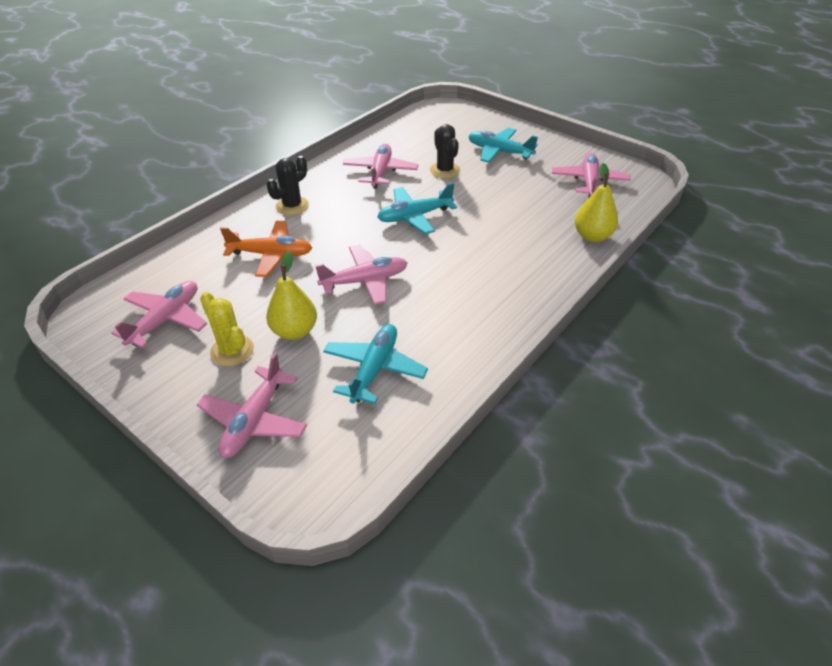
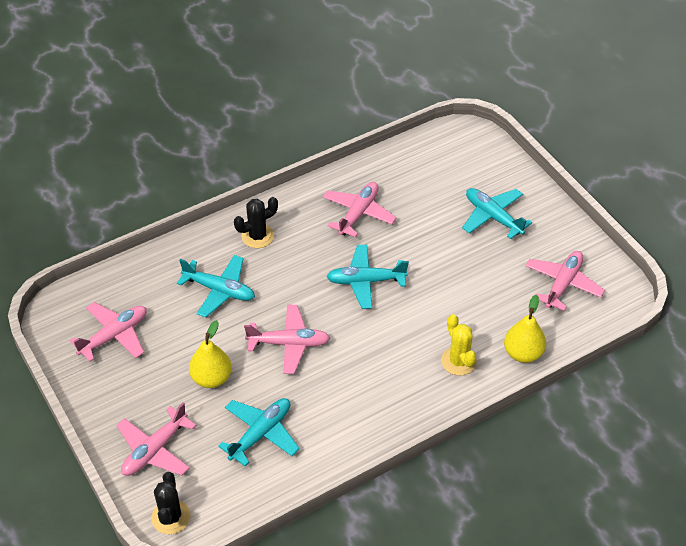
camera: 20 degrees right, 5 degrees up
yellow cactus [200,292,254,366] -> yellow cactus moved to [441,314,477,375]
orange plane [220,221,312,277] -> turquoise plane [177,255,255,317]
black cactus [430,124,460,178] -> black cactus moved to [151,472,191,534]

